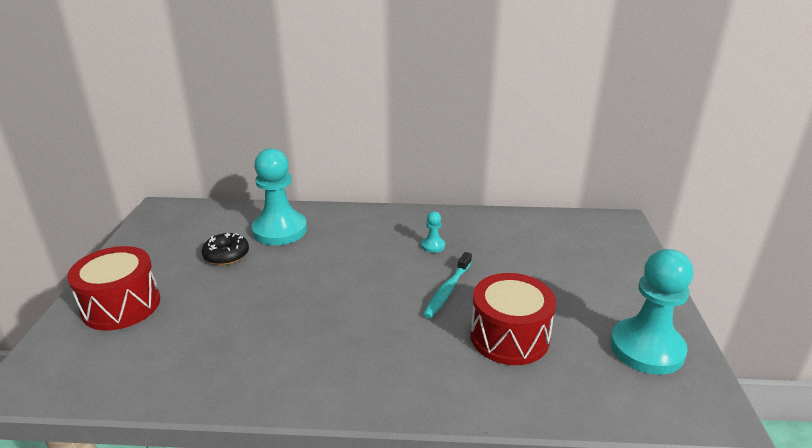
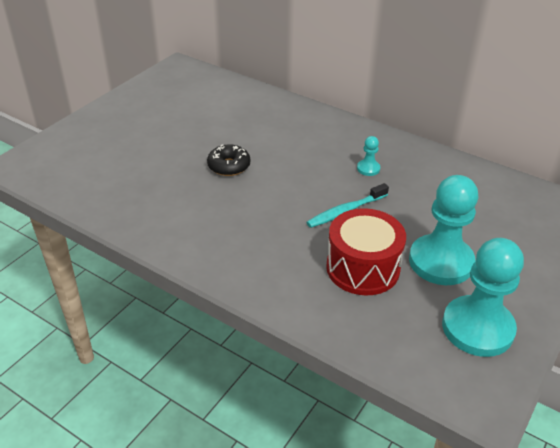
camera: 30 degrees right, 10 degrees up
red drum [67,246,160,331] -> none
black donut [202,233,249,265] -> black donut moved to [207,144,250,176]
turquoise pawn [252,148,307,245] -> turquoise pawn moved to [409,175,478,285]

